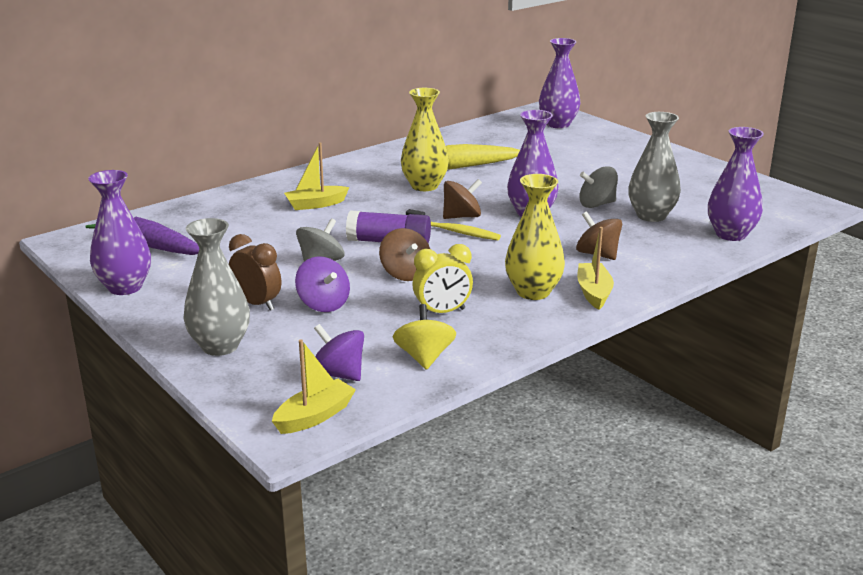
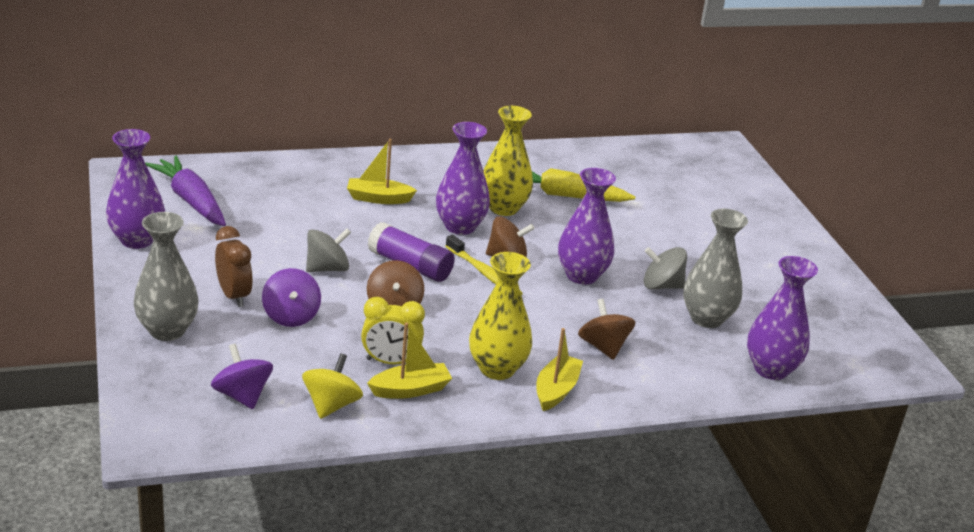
camera: 20 degrees right, 5 degrees up
yellow boat [272,339,356,434] -> yellow boat moved to [367,322,452,399]
purple vase [539,38,581,128] -> purple vase moved to [436,122,490,235]

